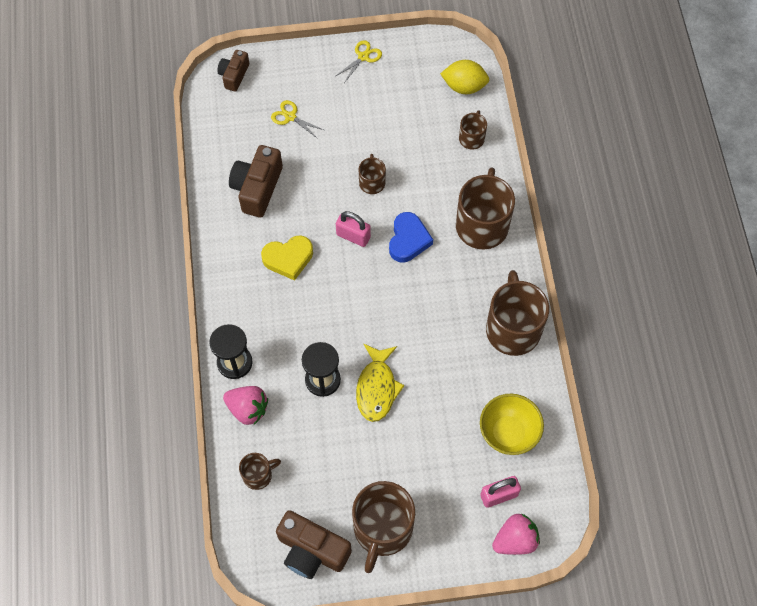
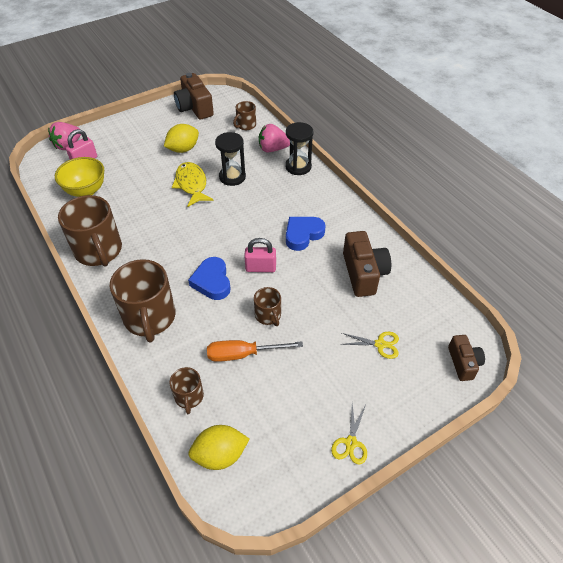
camera: 155 degrees right, 15 degrees down
yellow heart [261,236,313,281] -> blue heart [286,217,326,251]
brown camera [276,510,352,579] -> brown camera turned 120 degrees counterclockwise [174,73,214,119]
brown mug [352,481,415,573] -> none
none -> yellow lemon [164,124,199,153]
none -> orange screwdriver [207,340,303,362]

